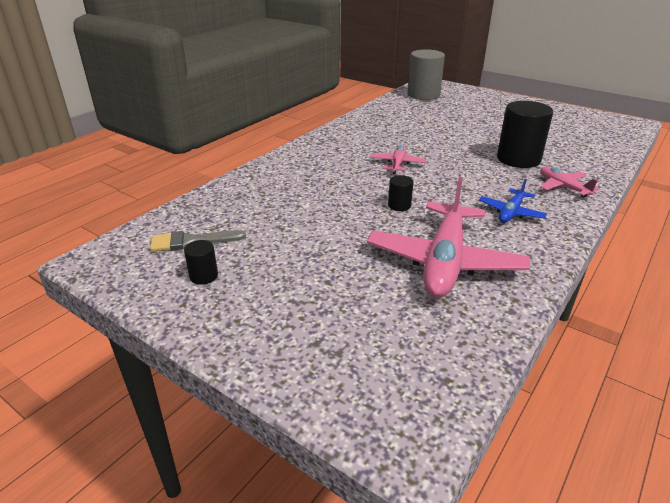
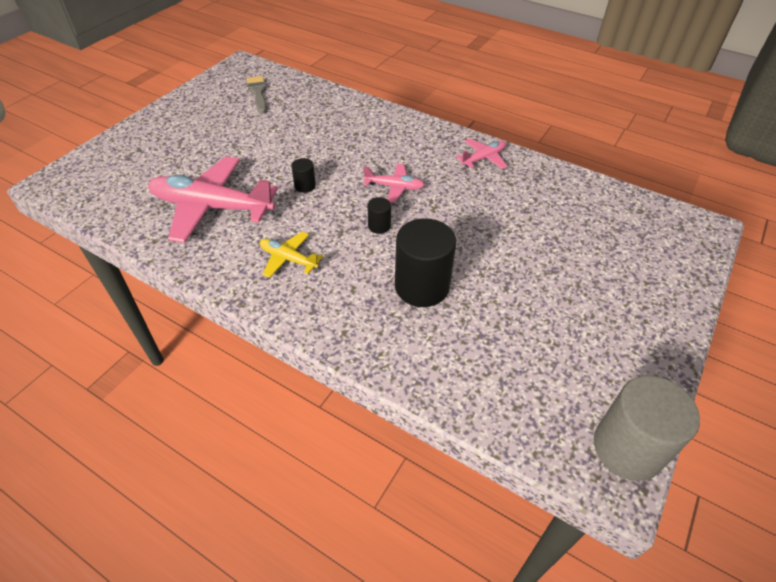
camera: 85 degrees right, 15 degrees up
black cylinder [184,240,218,285] -> black cylinder moved to [368,197,391,234]
grey cylinder [407,49,445,100] -> grey cylinder moved to [594,375,700,481]
blue plane [479,179,547,222] -> yellow plane [260,231,323,278]
pink plane [540,167,599,197] -> pink plane moved to [456,138,508,169]

